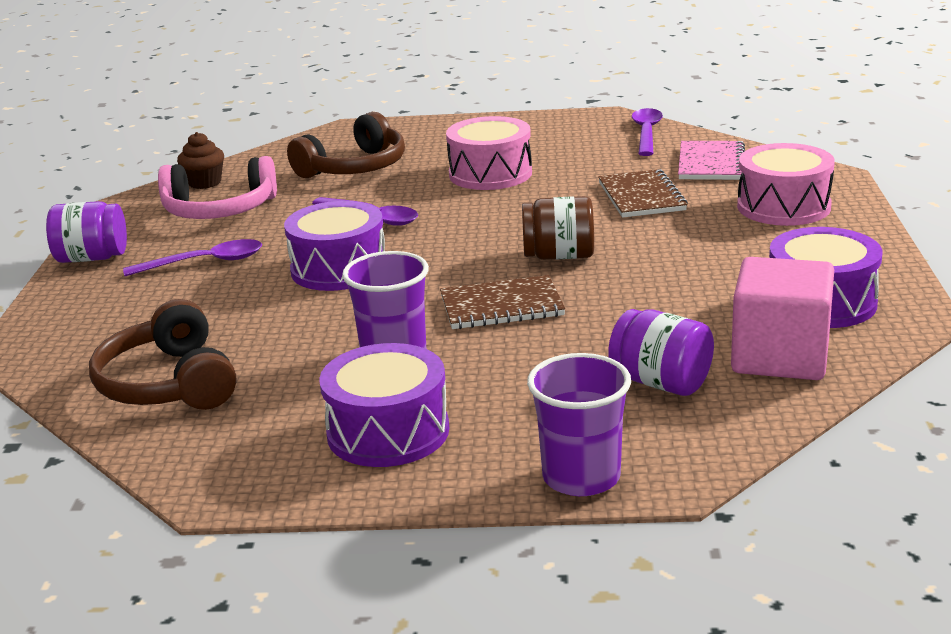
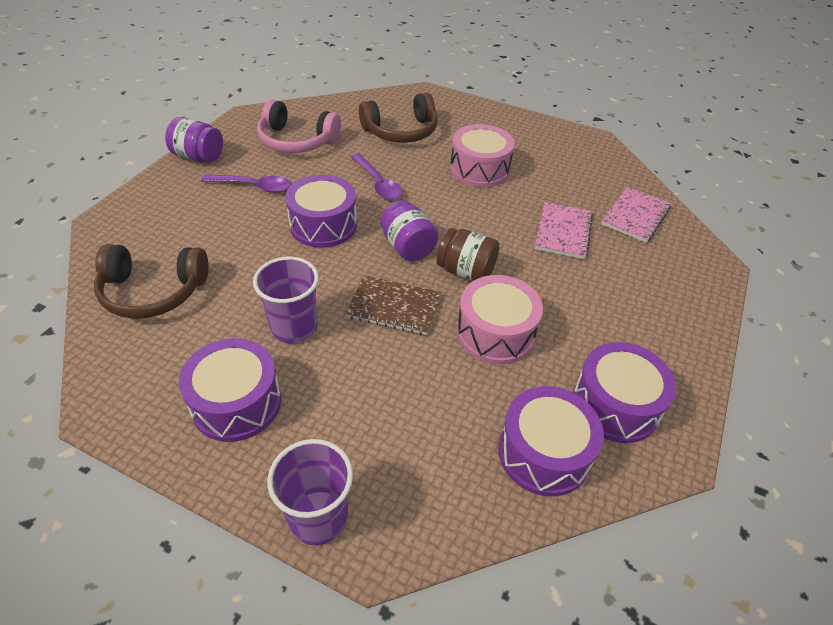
camera: 20 degrees right, 20 degrees up
brown headphones [89,299,236,410] -> brown headphones turned 90 degrees counterclockwise [94,244,209,319]
brown cupcake [177,132,224,189] -> none
brown notebook [598,169,688,218] -> pink notebook [535,202,593,259]
purple jar [608,309,714,396] -> purple jar moved to [380,200,439,261]
purple spoon [632,108,663,156] -> none
pink cube [731,257,834,380] -> purple drum [498,386,604,497]
pink drum [737,143,835,226] -> pink drum moved to [457,275,543,364]

